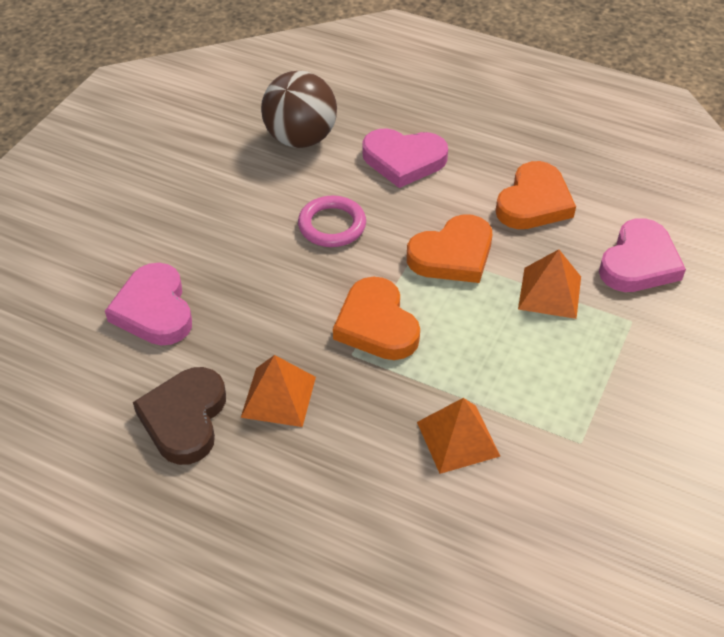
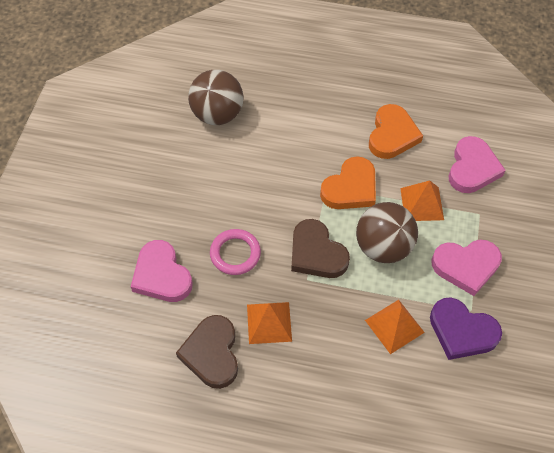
camera: 15 degrees left, 10 degrees up
pink ring [298,196,366,247] -> pink ring moved to [210,229,261,275]
orange heart [333,277,420,360] -> brown heart [291,219,350,278]
pink heart [362,128,448,188] -> pink heart moved to [431,240,502,296]
none -> brown ball [356,202,418,263]
none -> purple heart [430,297,502,360]

